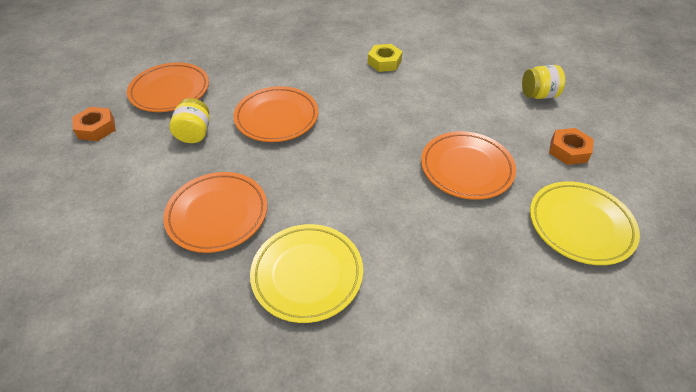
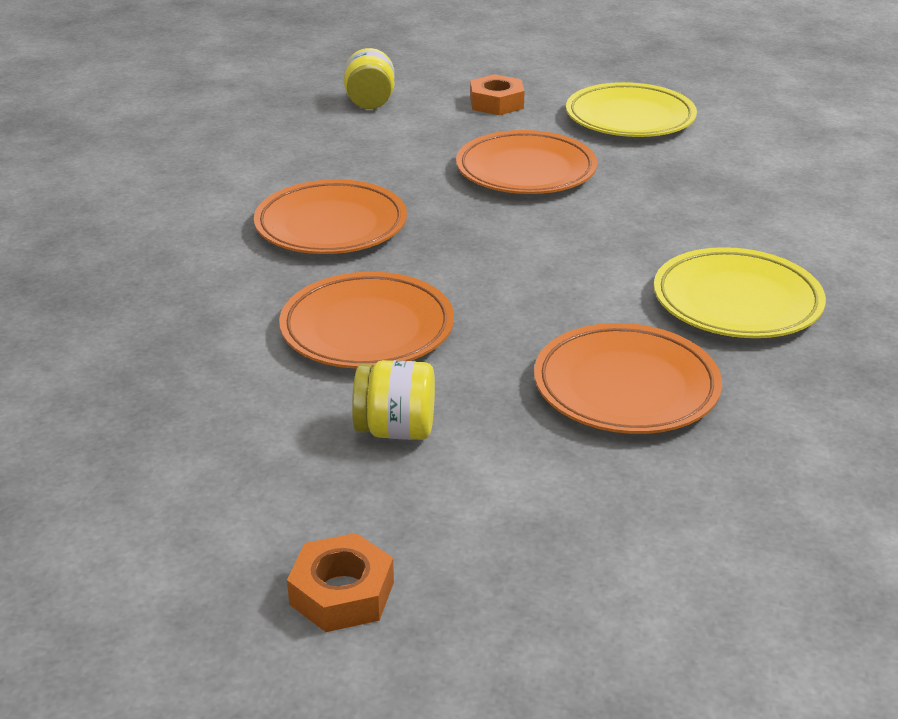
camera: 85 degrees left, 15 degrees down
orange plate [127,62,209,112] -> orange plate moved to [254,179,407,254]
yellow nut [368,44,403,72] -> none

